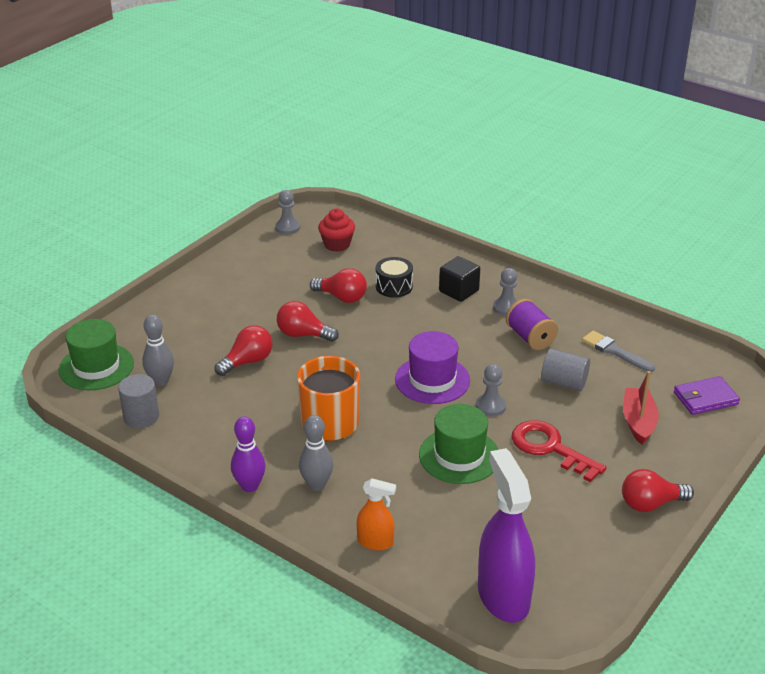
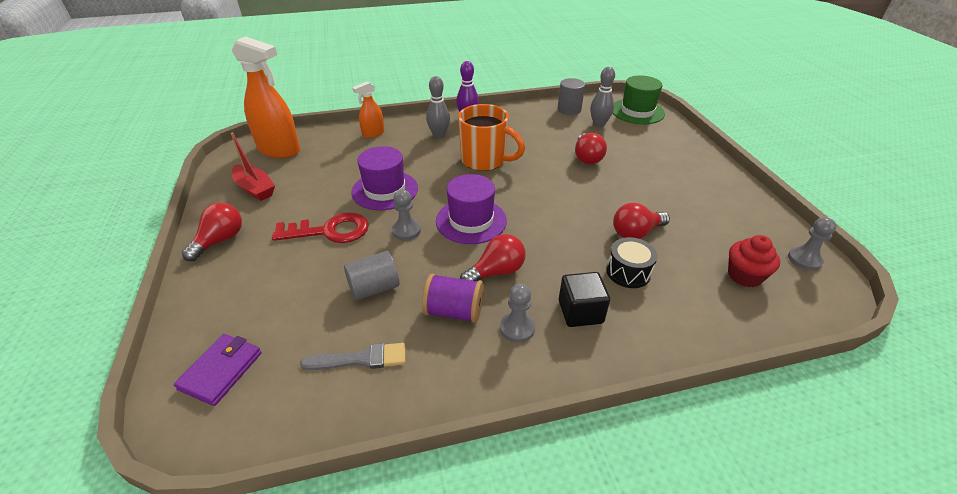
camera: 130 degrees right, 5 degrees up
red light bulb [277,301,339,342] -> red light bulb moved to [460,234,526,281]
green hat [419,404,499,484] -> purple hat [351,146,418,210]
purple spray bottle [478,448,535,623] -> orange spray bottle [232,36,300,158]
red boat [623,371,659,445] -> red boat moved to [231,132,275,201]

